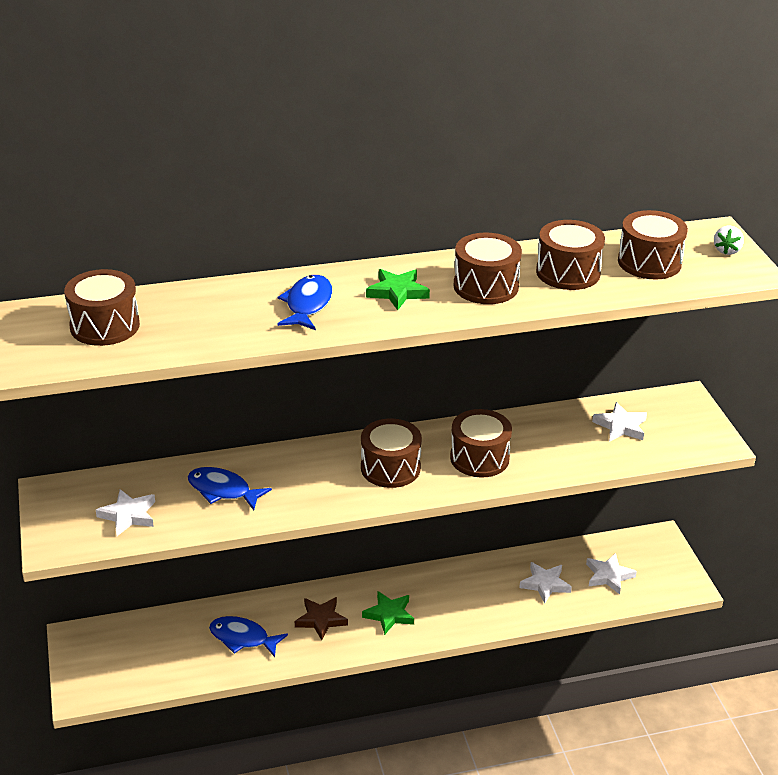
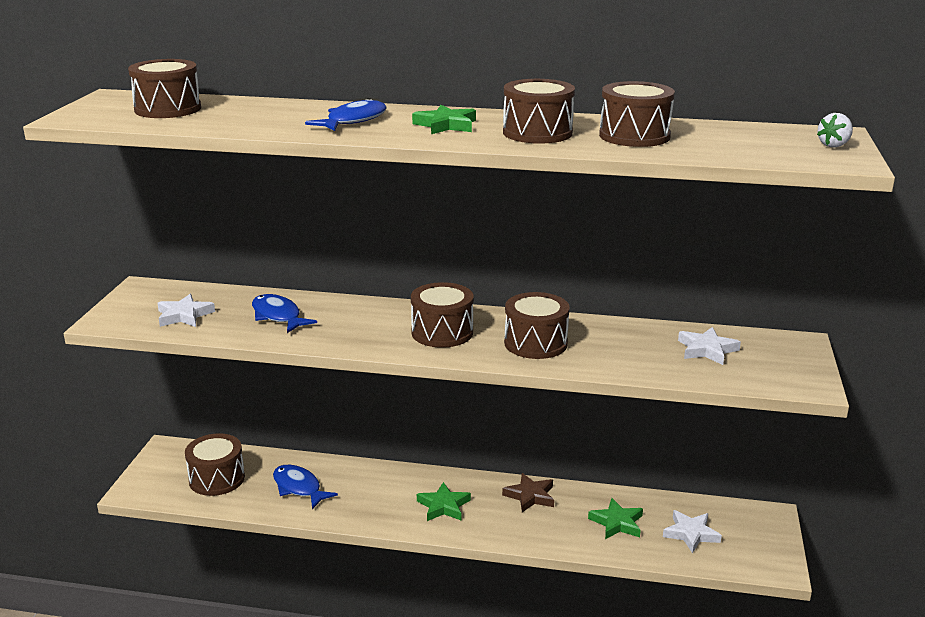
camera: 25 degrees right, 10 degrees down
brown star [295,597,348,640] -> brown star moved to [502,473,554,512]
white star [519,562,572,604] -> green star [588,498,643,539]
brown drum [618,210,688,279] -> brown drum moved to [185,433,245,496]

